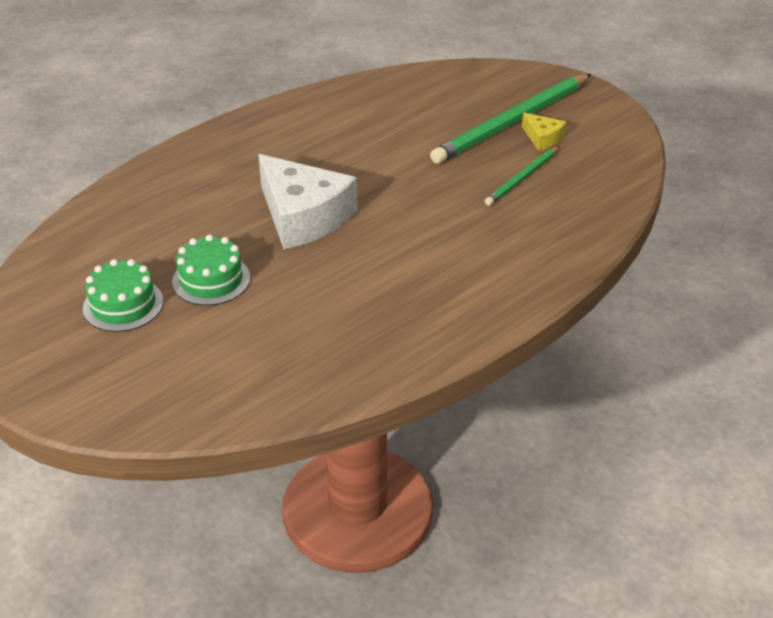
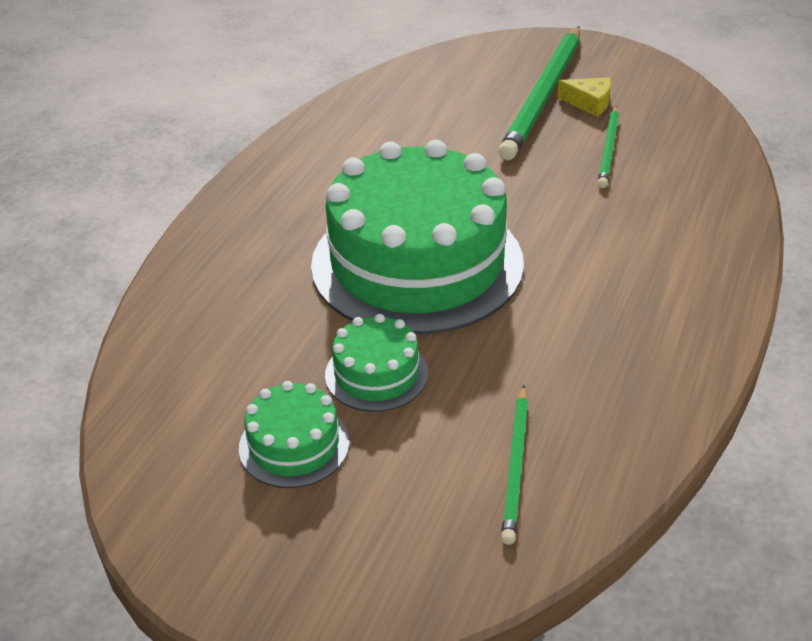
camera: 25 degrees left, 0 degrees up
white cheese [258,154,357,249] -> green cake [311,140,524,335]
none -> green pencil [501,385,528,545]

